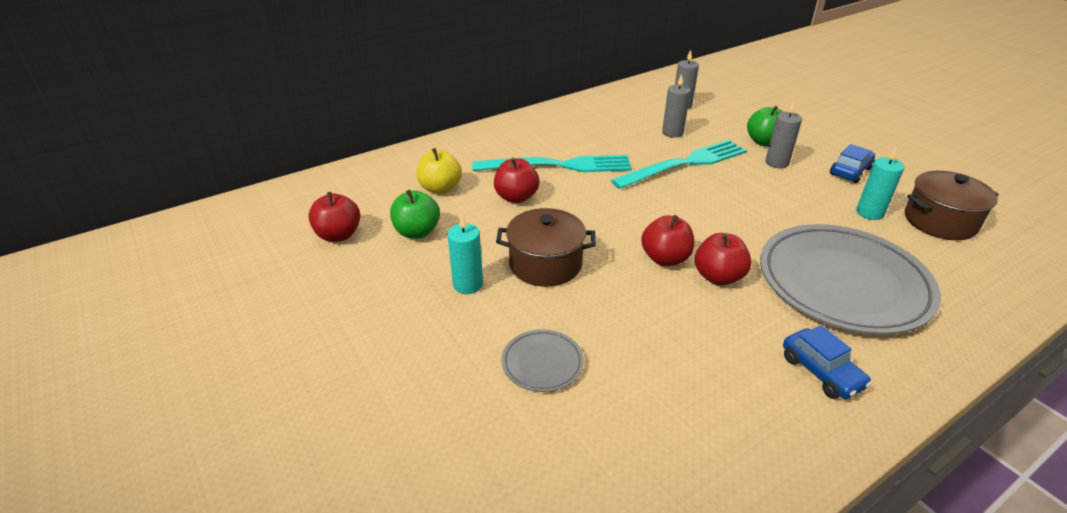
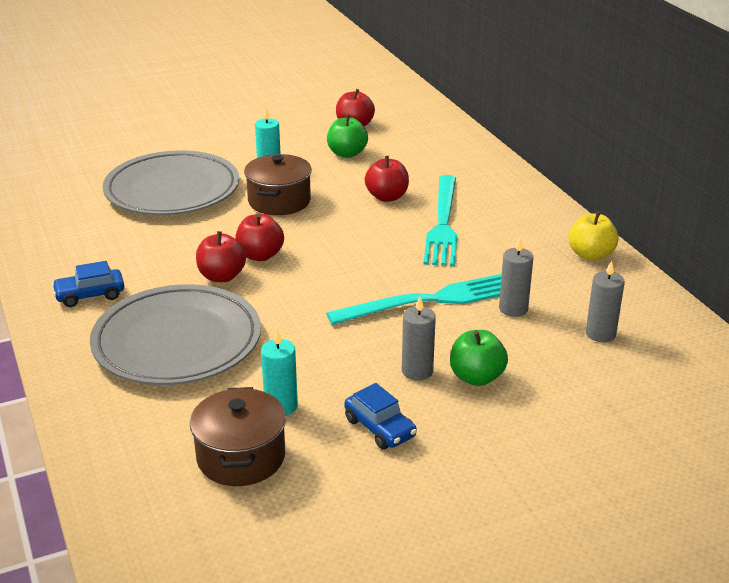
camera: 100 degrees right, 5 degrees down
yellow apple [417,148,462,194] -> yellow apple moved to [568,211,619,261]
grey plate [502,329,584,392] -> grey plate [103,150,239,215], size x2.32
turquoise fork [611,140,747,189] -> turquoise fork turned 90 degrees counterclockwise [326,274,502,325]

